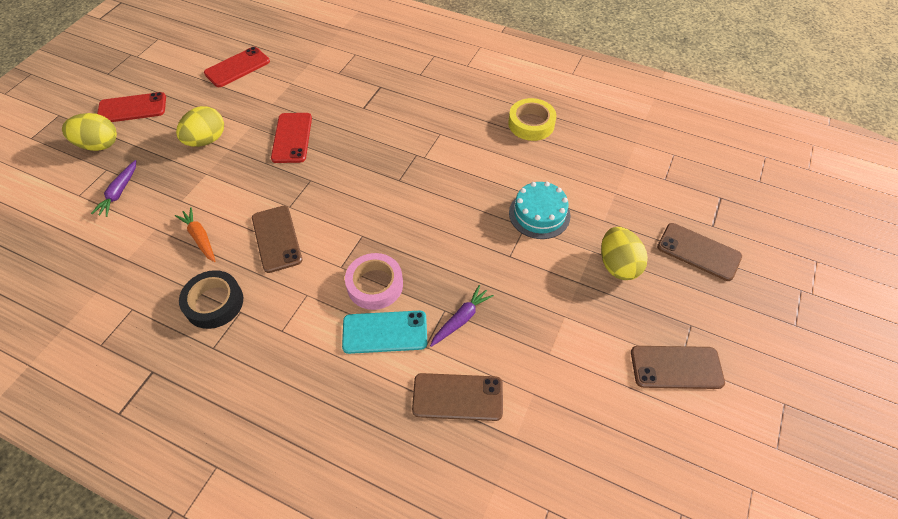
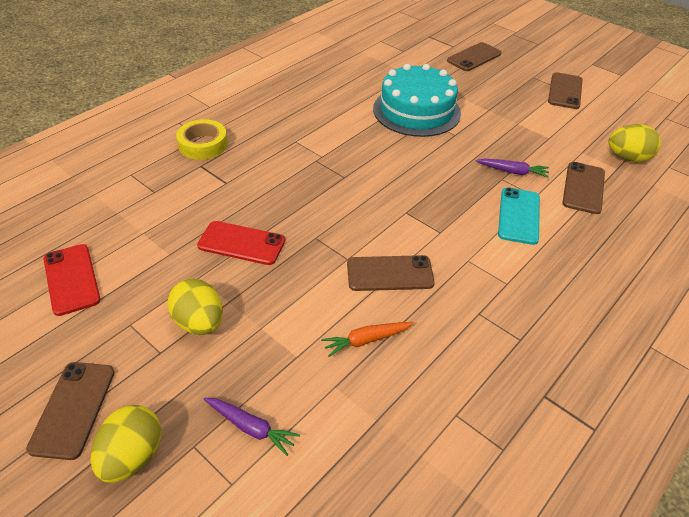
camera: 75 degrees left, 10 degrees down
red phone [97,92,166,122] -> brown phone [26,362,115,460]
black tape [179,270,243,329] -> none
pink tape [345,253,403,310] -> none
purple carrot [430,285,494,347] -> purple carrot turned 135 degrees clockwise [476,159,549,178]
yellow tape [508,98,557,141] -> yellow tape moved to [176,119,228,160]
turquoise cake [509,182,571,239] -> turquoise cake [373,64,461,137], size x1.66
yellow egg [601,227,648,280] -> yellow egg moved to [609,124,661,162]

